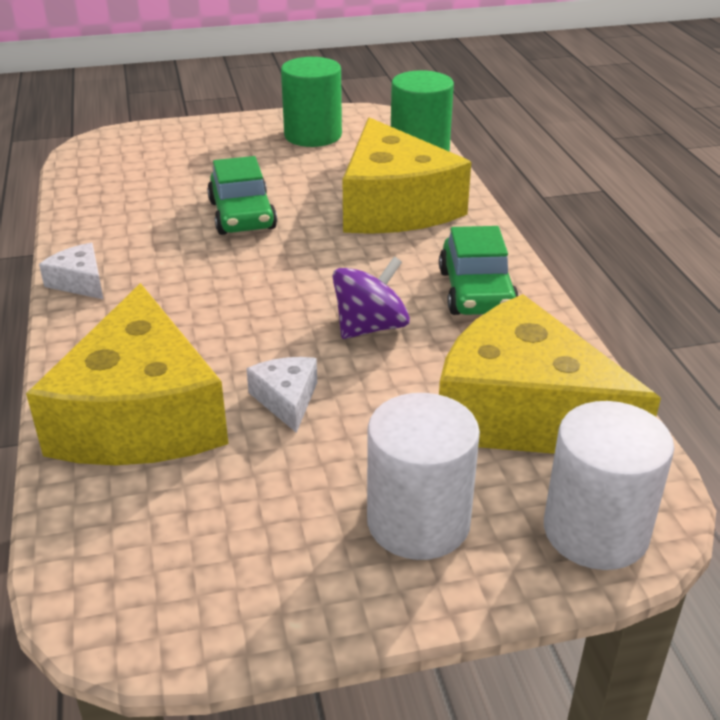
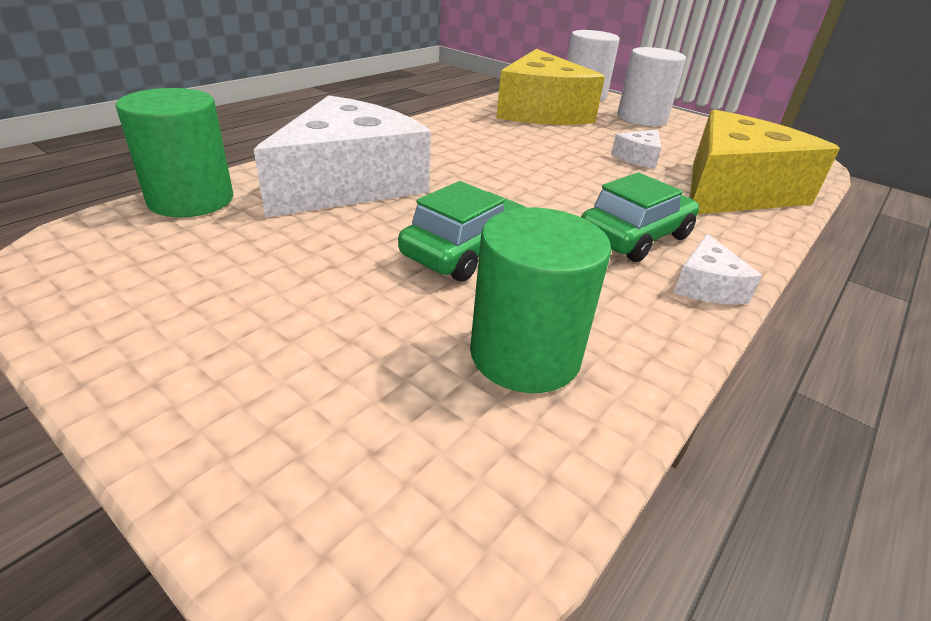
camera: 130 degrees left, 0 degrees up
green cylinder [281,57,342,147] -> green cylinder moved to [470,208,612,393]
purple spinning top [333,257,410,339] -> none
yellow cheese [343,117,471,234] -> white cheese [254,96,431,218]
green car [439,226,519,315] -> green car moved to [581,172,699,262]

